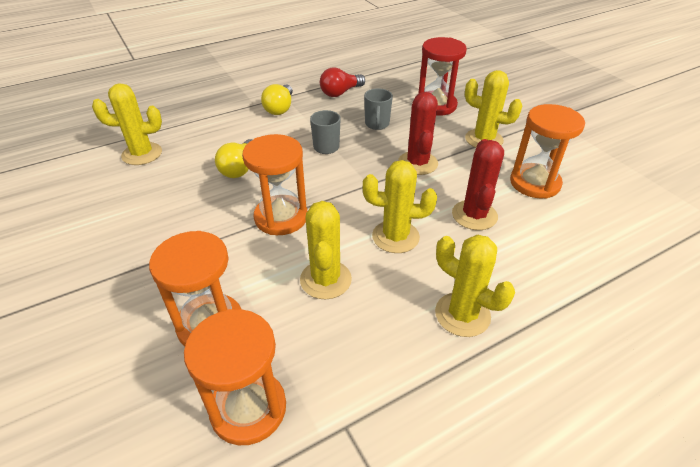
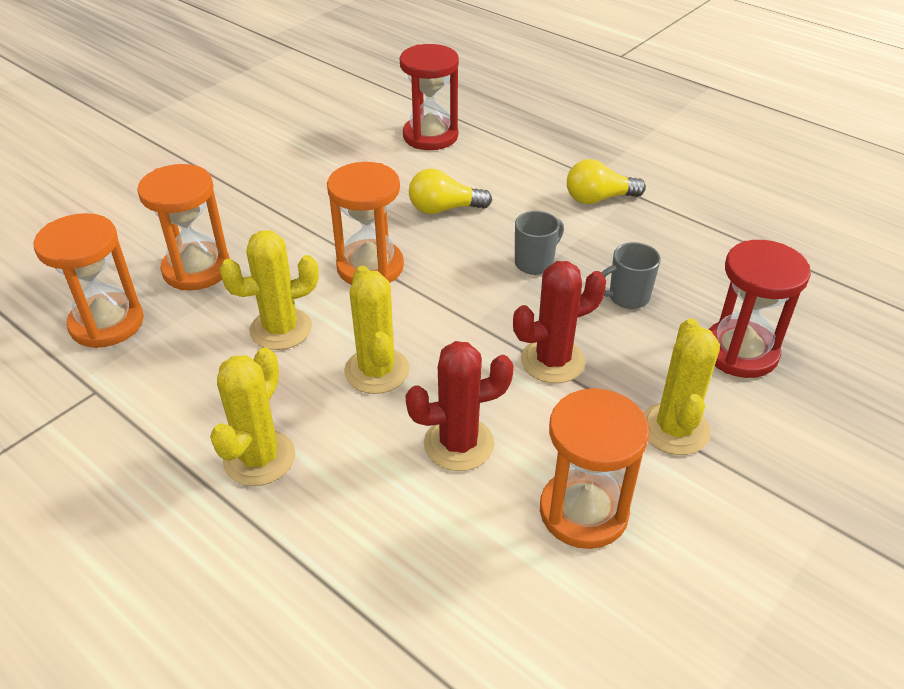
camera: 70 degrees right, 0 degrees up
yellow cactus [92,83,162,165] -> red hourglass [400,44,459,150]
red light bulb [320,67,365,97] -> none

